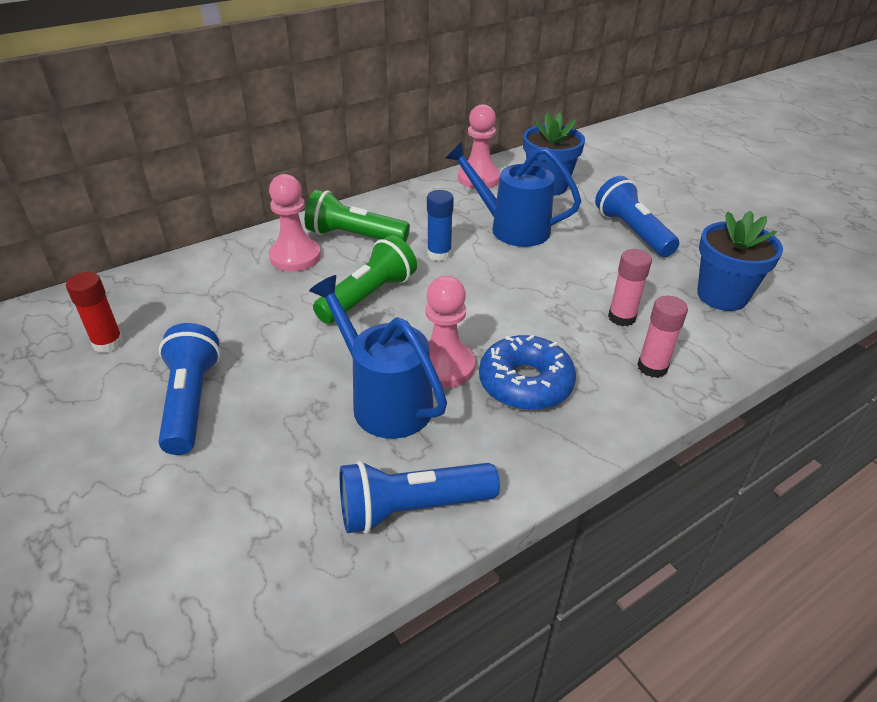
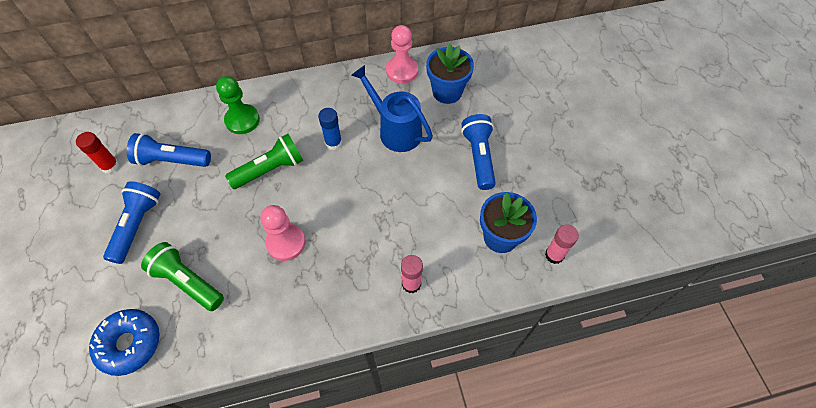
camera: 20 degrees right, 20 degrees up
pink pawn [269,174,321,272] -> green pawn [216,76,260,134]
green flashlight [305,190,410,242] -> green flashlight moved to [141,242,224,311]
blue watering can [309,275,447,439] -> none
blue flashlight [340,461,500,534] -> blue flashlight moved to [127,133,211,167]
blue donut [479,335,576,411] -> blue donut moved to [89,309,159,376]
pink glue stick [608,249,652,326] -> pink glue stick moved to [545,225,579,264]

